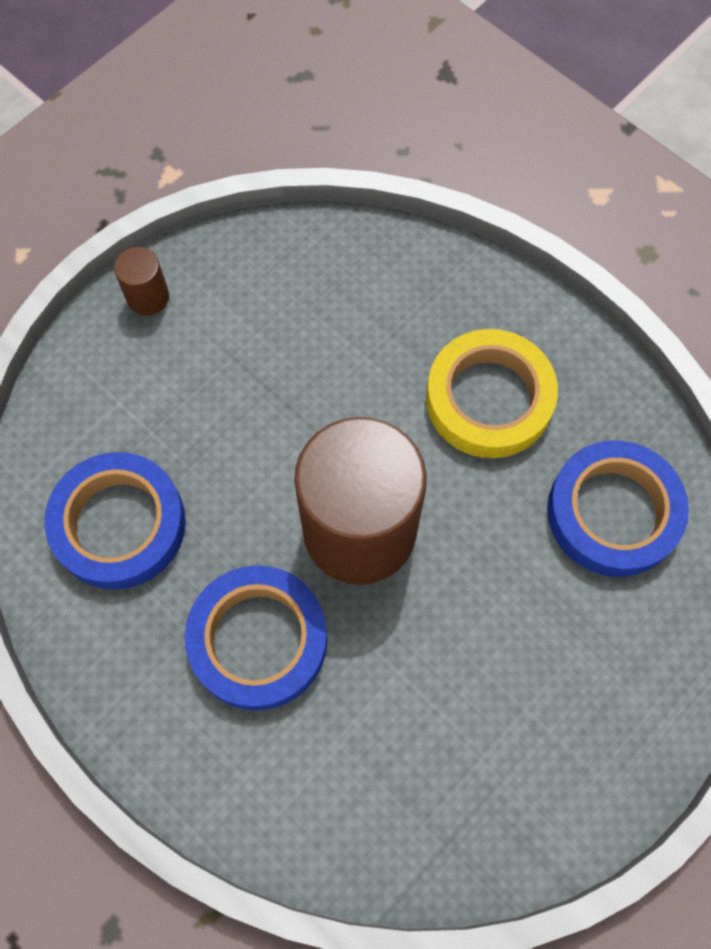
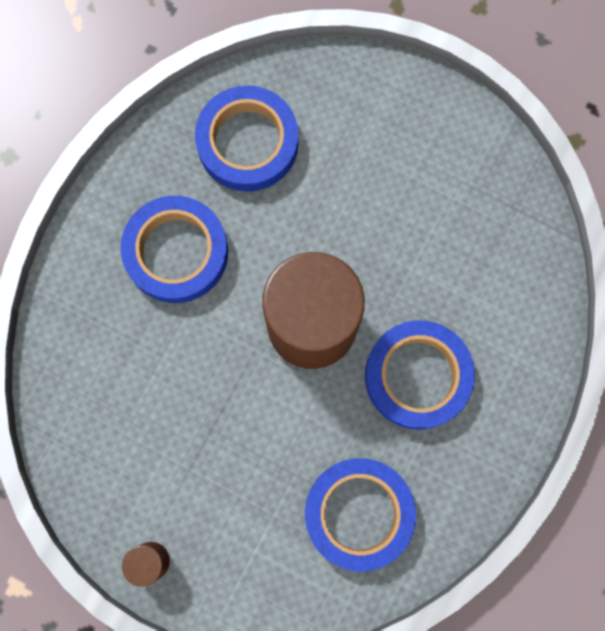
camera: 105 degrees left, 10 degrees up
yellow tape [426,329,558,458] -> blue tape [121,196,228,303]

